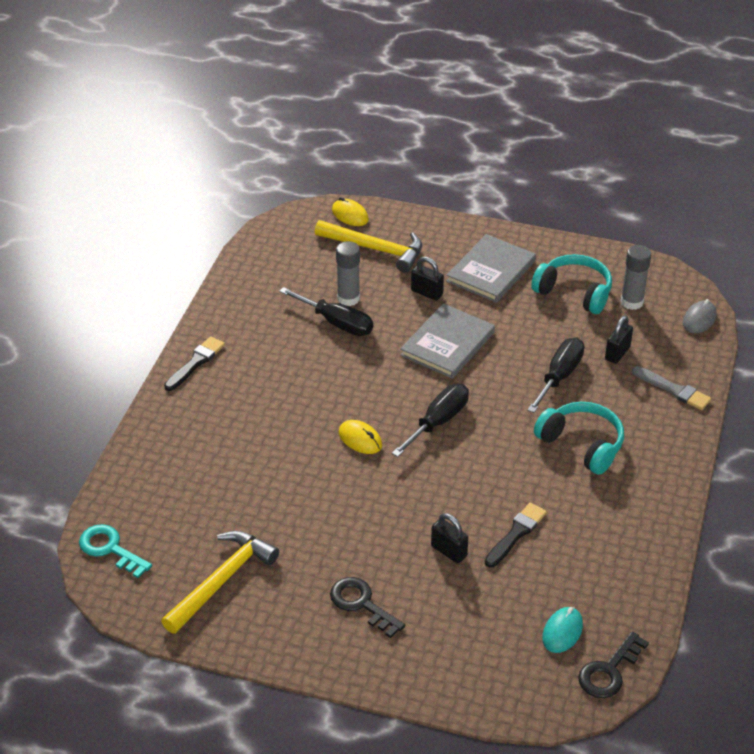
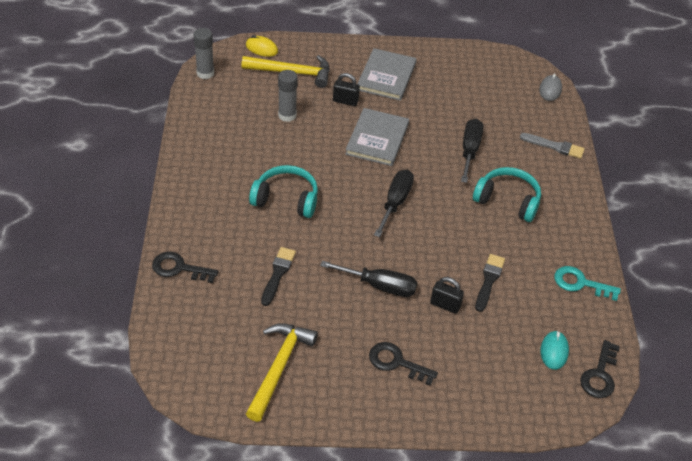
camera: 20 degrees left, 5 degrees up
turquoise key [79,524,152,578] -> turquoise key moved to [554,266,621,301]
black brush [164,336,225,391] -> black brush moved to [261,247,296,306]
black screwdriver [279,287,373,336] -> black screwdriver moved to [320,261,417,297]
yellow mouse [339,420,382,454] -> none
turquoise headphones [531,254,612,314] -> turquoise headphones moved to [249,165,318,218]
black padlock [605,316,633,364] -> none
grey glue stick [621,245,651,310] -> grey glue stick moved to [193,28,214,79]
none -> black key [152,252,219,283]

